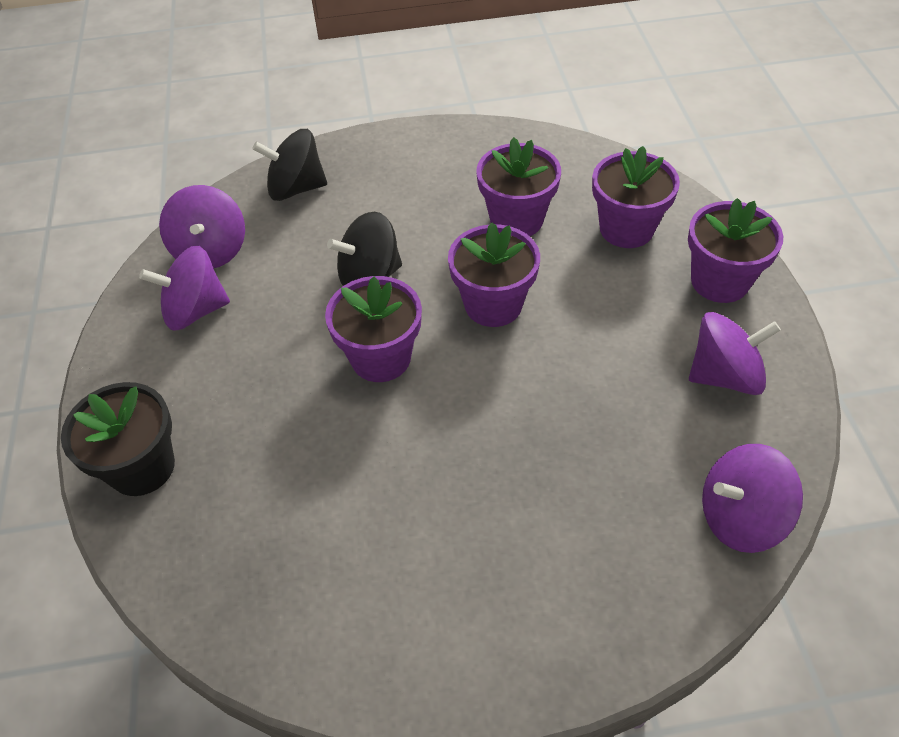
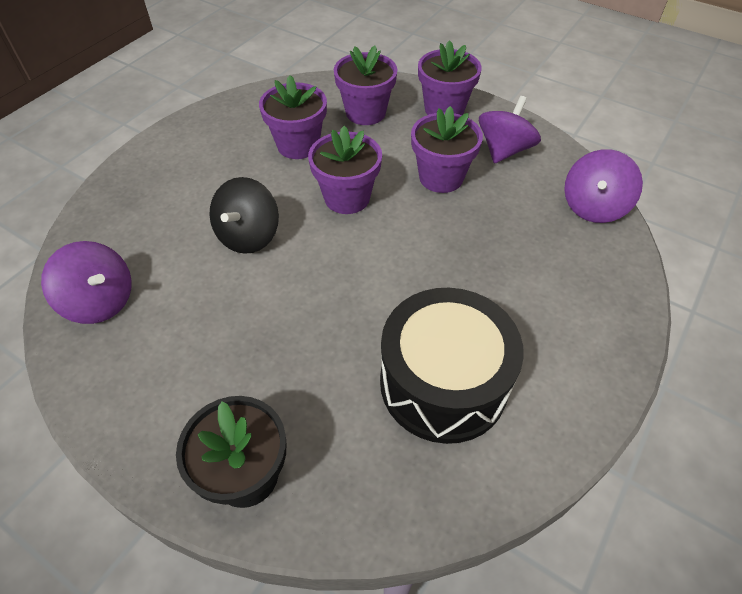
camera: 50 degrees left, 0 degrees up
purple spinning top [139,246,230,331] -> none
black spinning top [252,129,327,201] -> none
purple flower pot [325,276,422,382] -> purple flower pot moved to [411,106,483,193]
none -> black drum [380,288,524,444]

